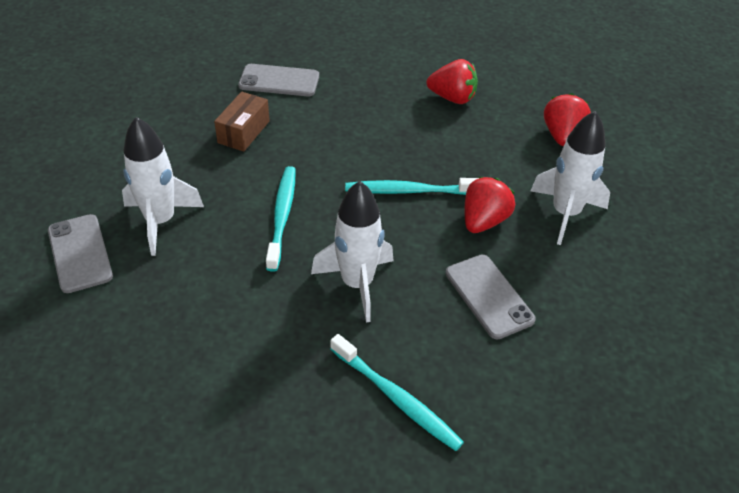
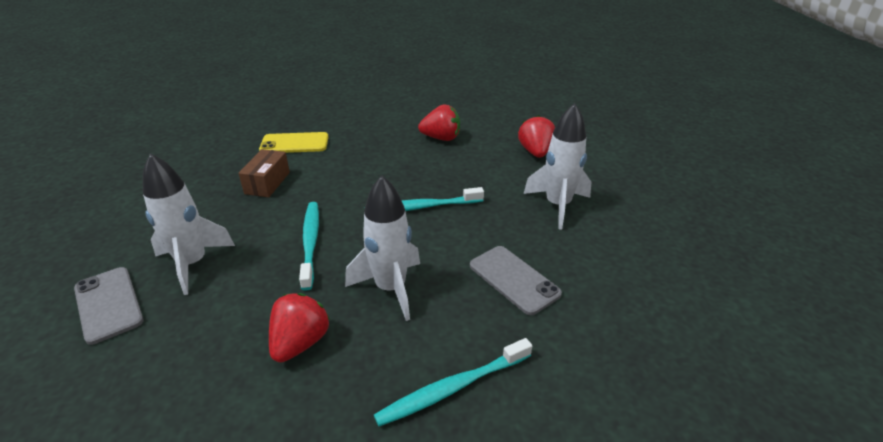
camera: 10 degrees left, 10 degrees down
grey phone [238,64,319,96] -> yellow phone [259,132,328,153]
turquoise toothbrush [330,334,464,451] -> turquoise toothbrush turned 120 degrees clockwise [374,338,532,426]
red strawberry [465,177,515,233] -> red strawberry moved to [269,293,330,363]

